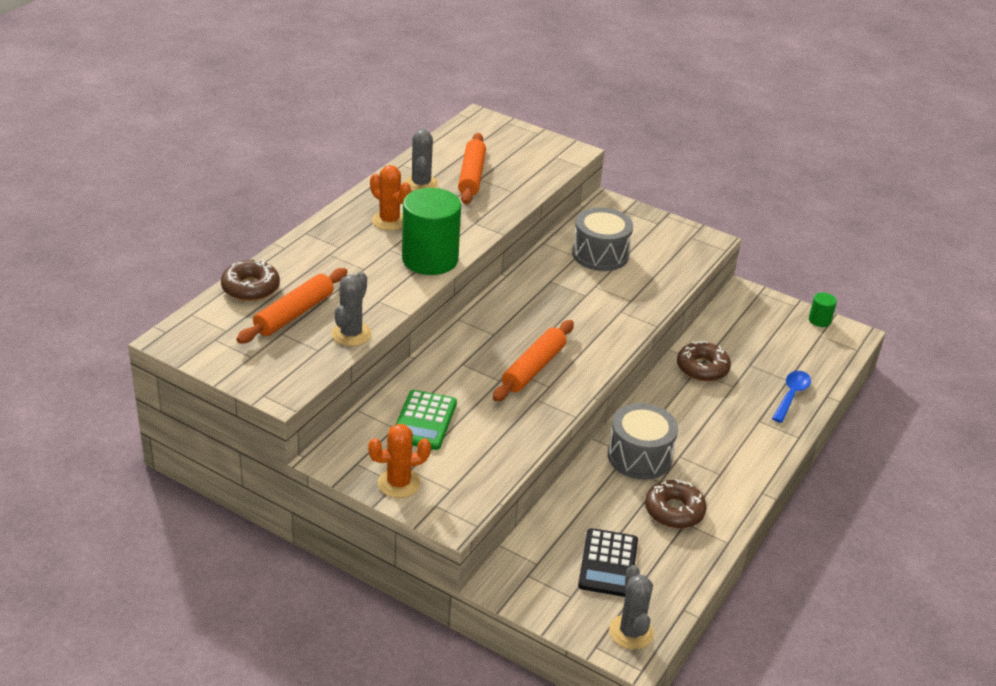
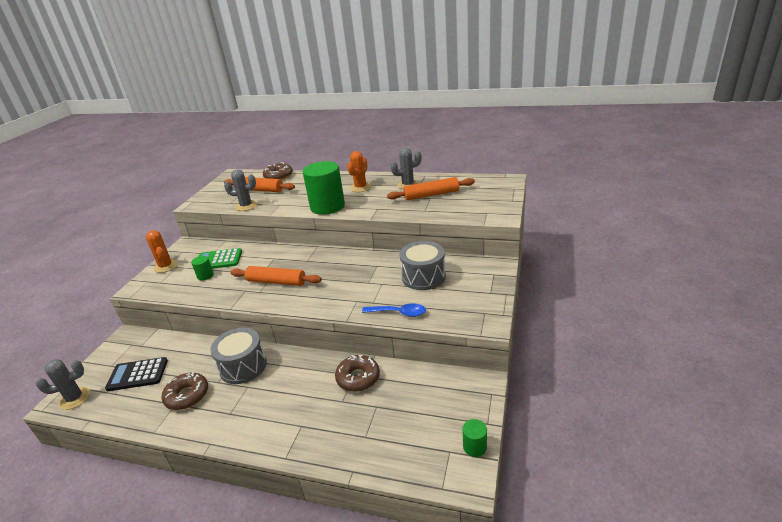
camera: 80 degrees right, 5 degrees down
blue spoon [772,371,811,423] -> blue spoon moved to [362,303,426,317]
none -> green cylinder [191,256,214,281]

